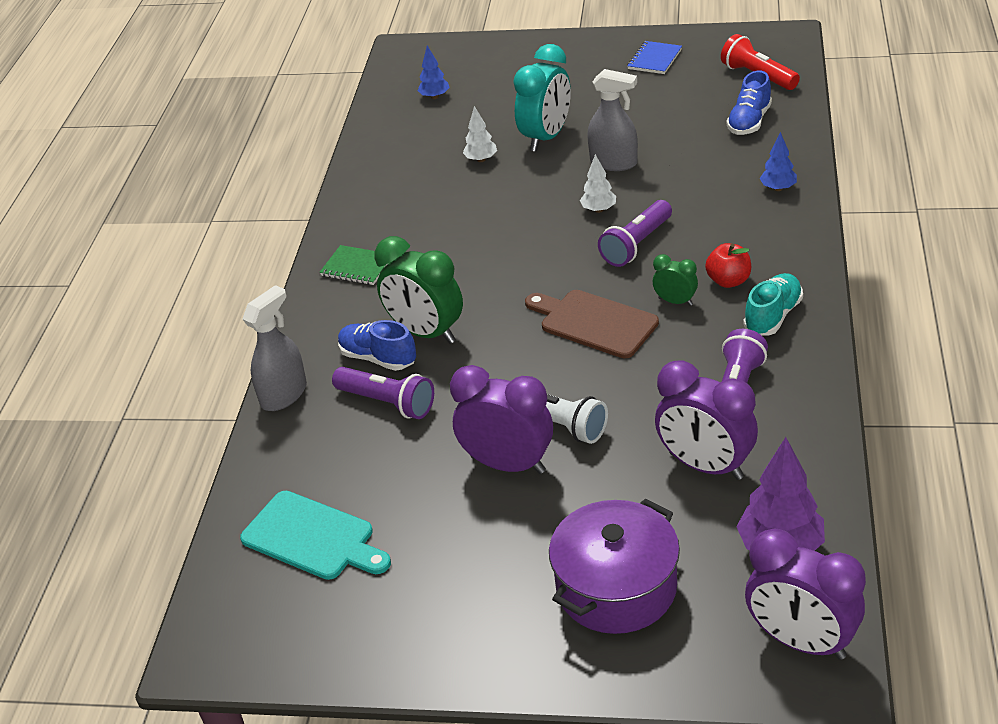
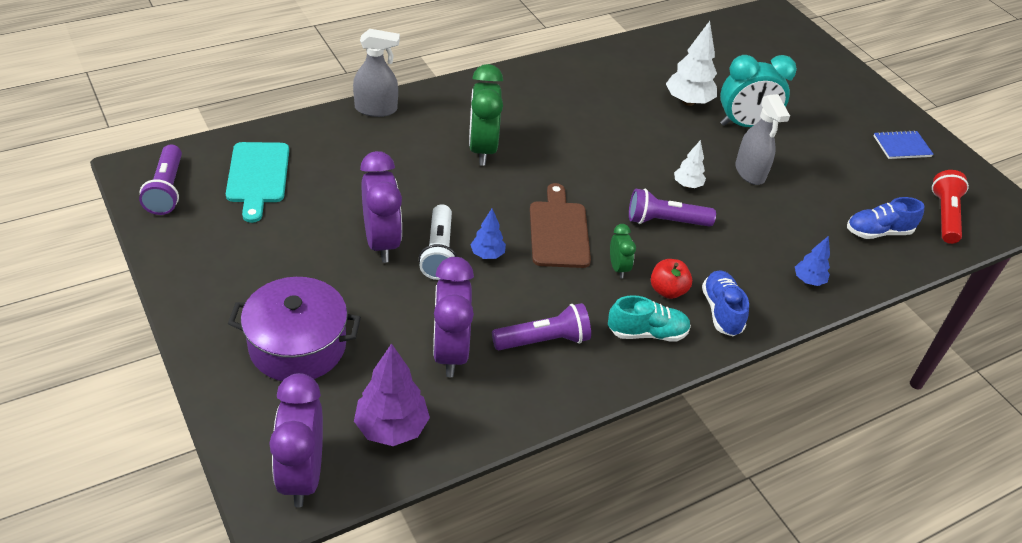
camera: 45 degrees right, 5 degrees up
green notebook [319,245,389,285] -> none
purple flashlight [332,367,434,419] -> purple flashlight moved to [139,144,182,215]
blue shoe [338,320,416,371] -> blue shoe moved to [702,270,749,336]
blue tree [418,45,450,99] -> blue tree moved to [470,209,506,259]
white tree [463,106,497,162] -> white tree [666,21,717,106], size x1.77

